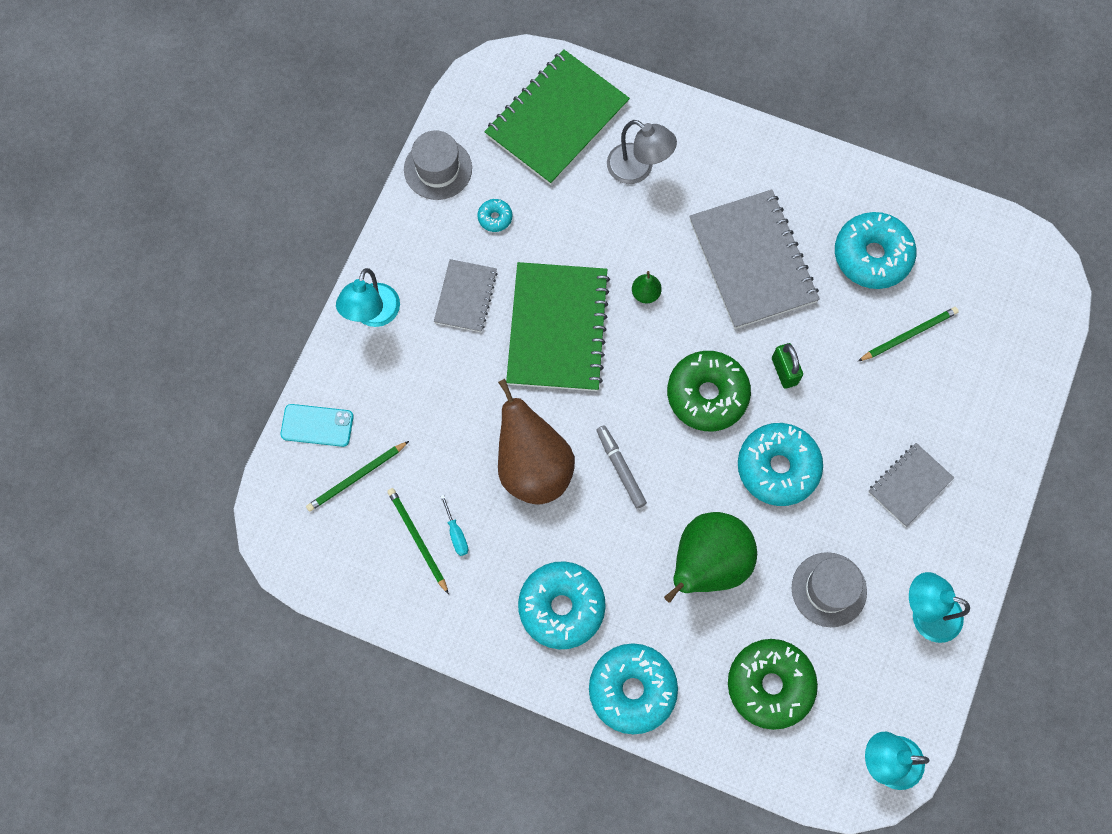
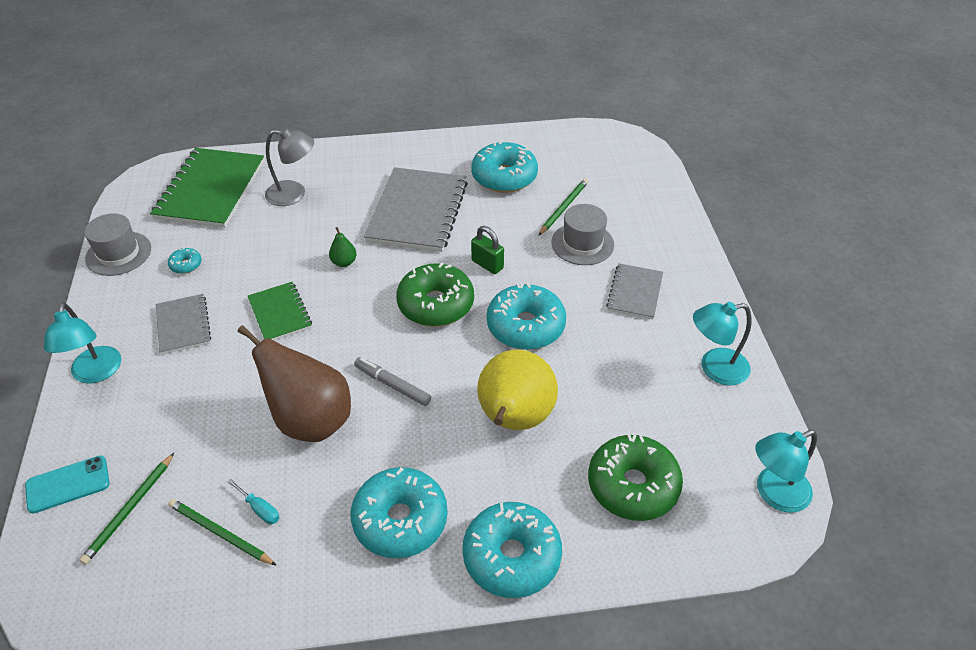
camera: 30 degrees left, 25 degrees down
green notebook [506,262,610,391] -> green notebook [248,282,312,340], size x0.54
green pear [664,512,757,602] -> yellow pear [477,350,558,430]
grey notebook [689,189,820,329] -> grey notebook turned 60 degrees clockwise [364,167,468,252]
grey hat [792,552,867,627] -> grey hat moved to [551,204,614,265]

